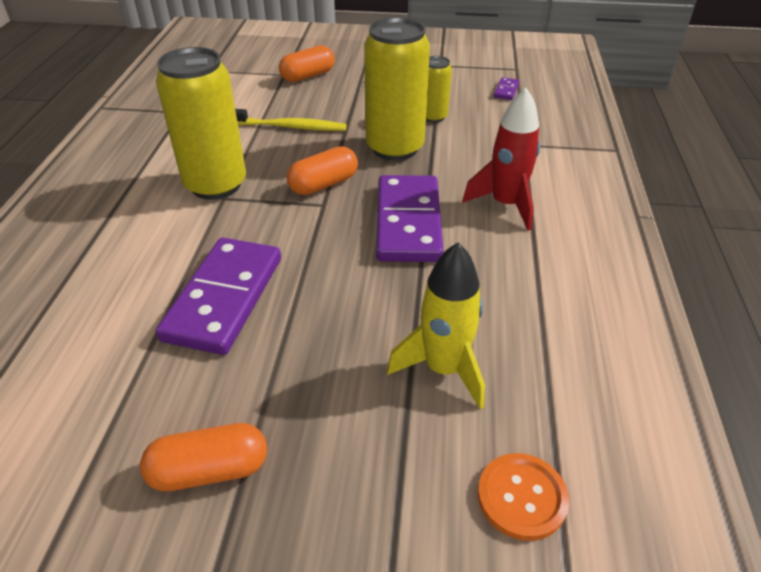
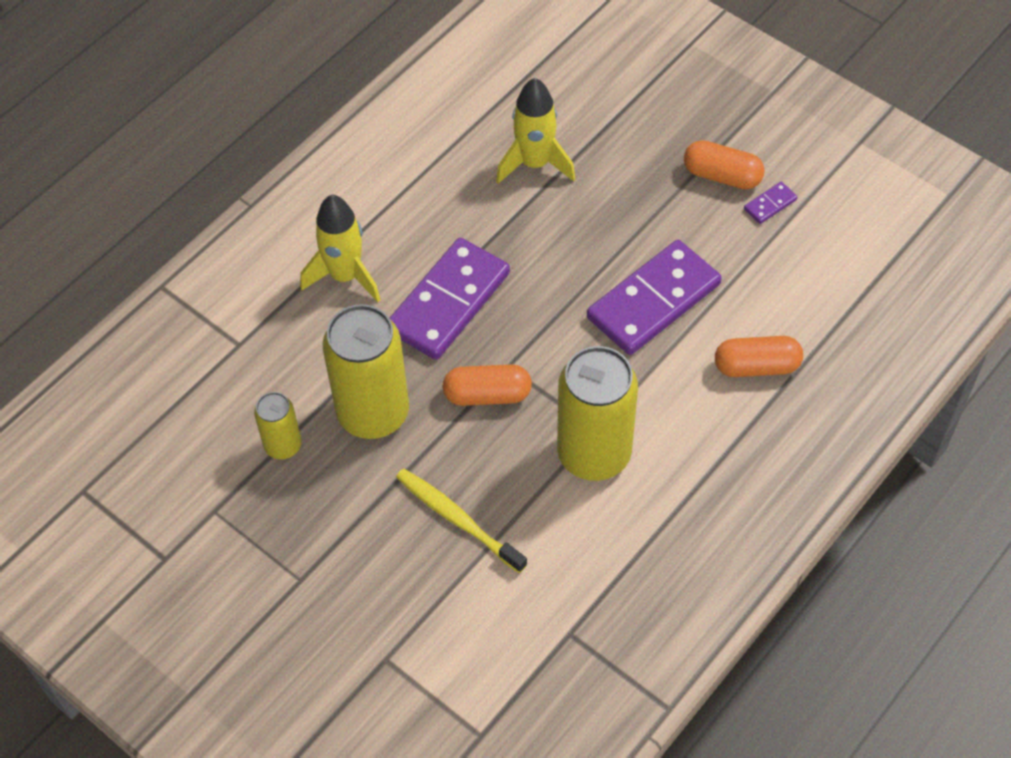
camera: 145 degrees left, 15 degrees up
orange capsule [279,45,335,82] -> orange capsule moved to [715,336,803,377]
red rocket [462,88,540,231] -> yellow rocket [300,195,381,302]
orange button [478,453,569,541] -> none
purple domino [494,77,520,100] -> purple domino moved to [744,182,797,224]

